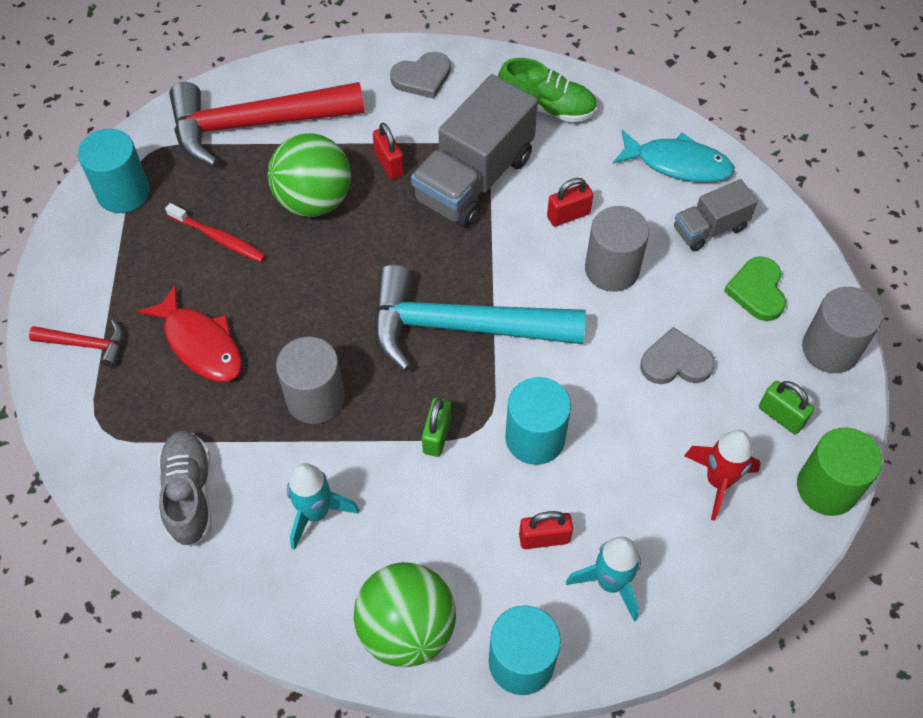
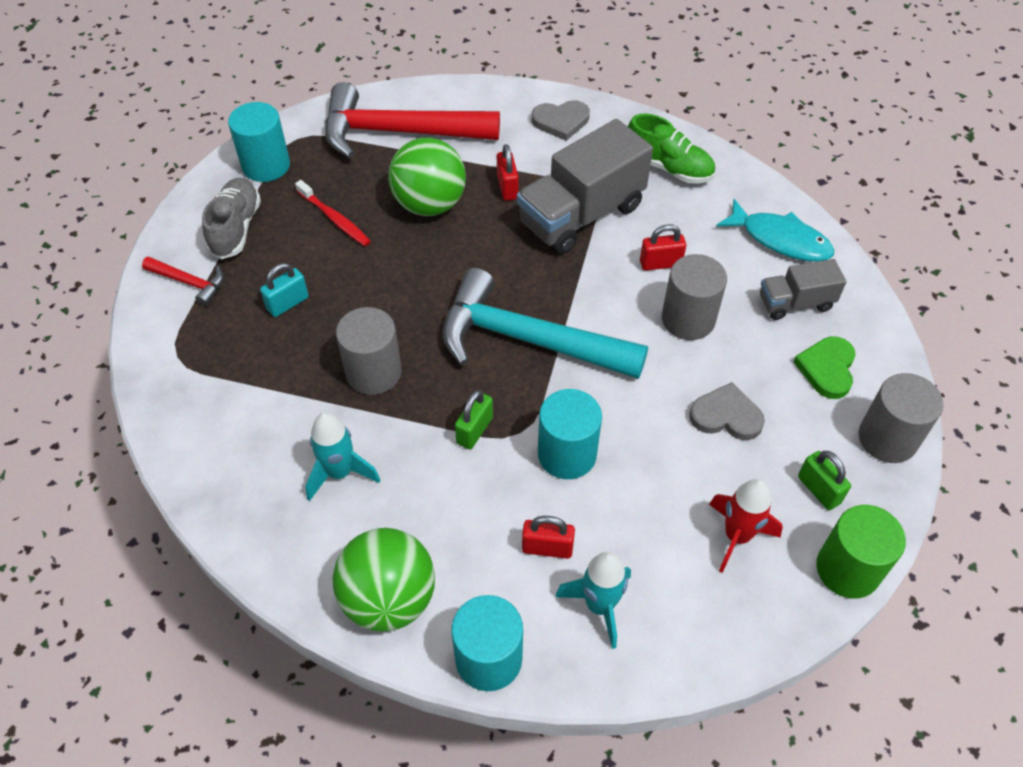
camera: 15 degrees right, 5 degrees down
red fish [138,285,242,382] -> turquoise padlock [260,263,309,317]
grey shoe [158,431,212,547] -> grey shoe moved to [202,178,261,260]

